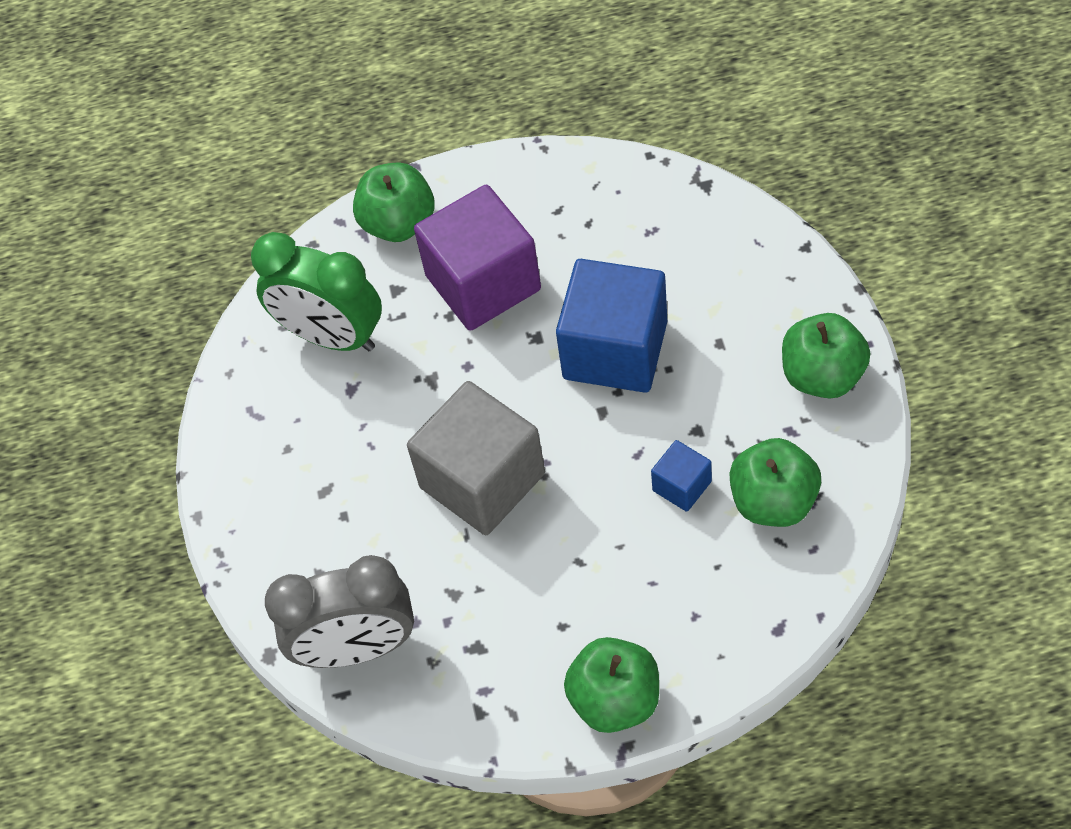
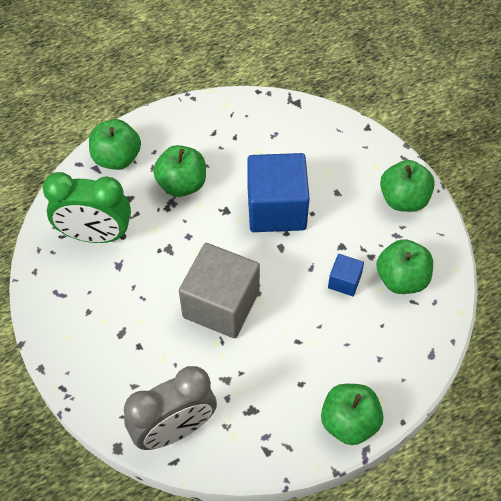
camera: 25 degrees left, 0 degrees up
purple cube [414,185,541,331] -> green apple [153,145,206,197]

